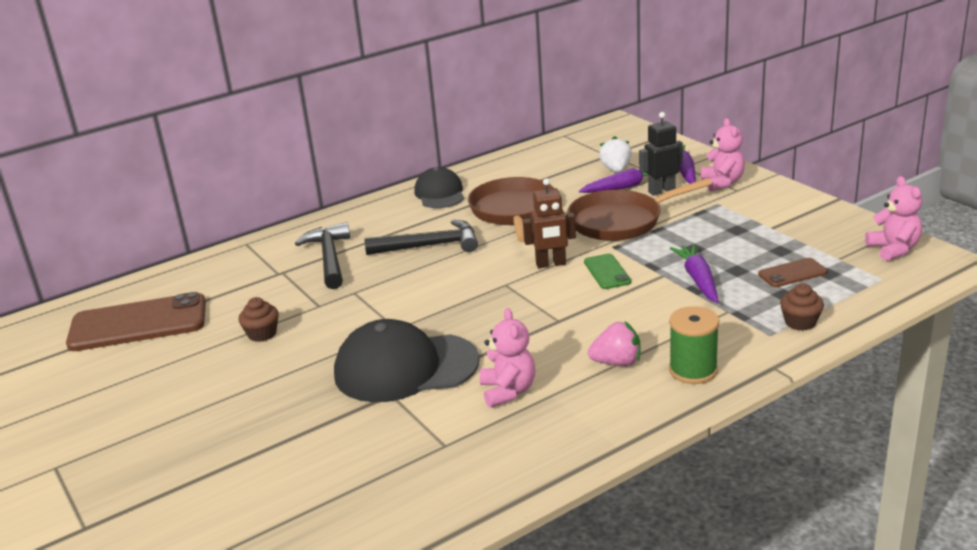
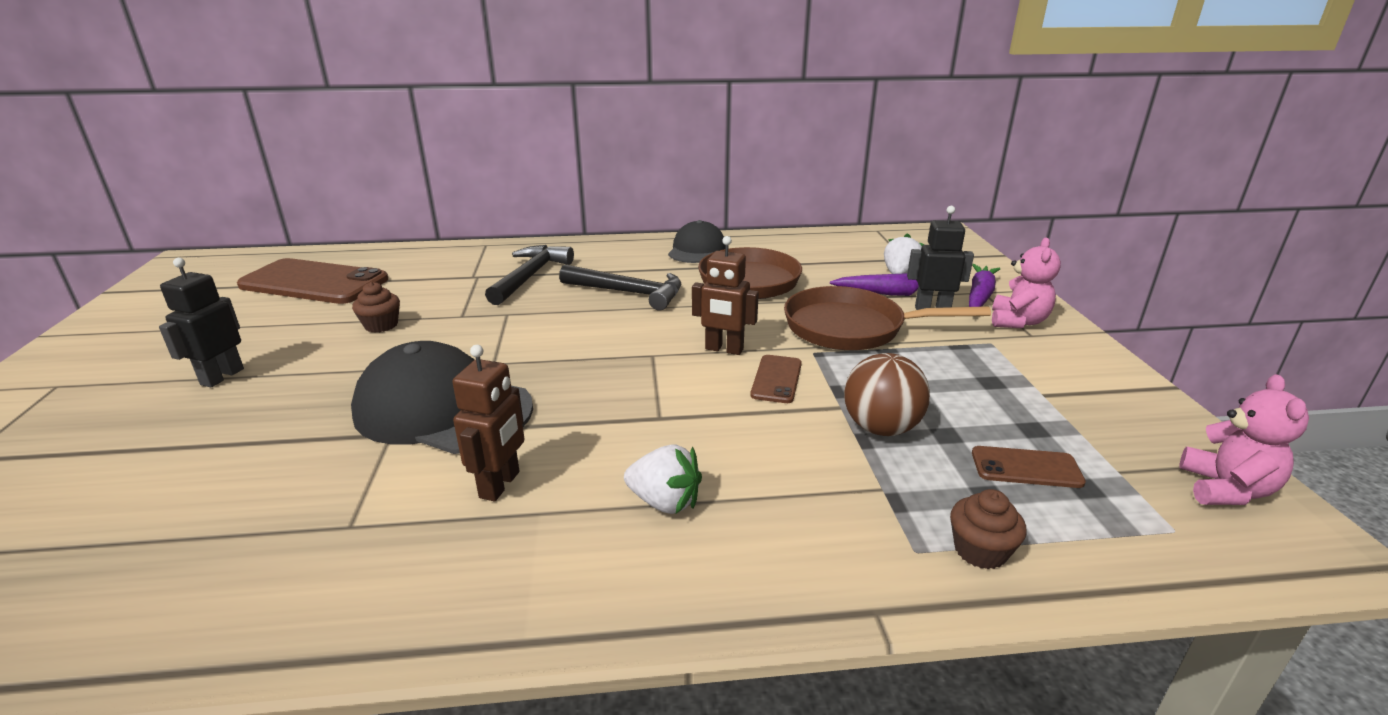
camera: 25 degrees right, 0 degrees up
pink teddy bear [480,308,535,408] -> brown robot [452,345,525,501]
green phone [584,254,631,289] -> brown phone [750,355,802,403]
pink strawberry [588,321,641,366] -> white strawberry [624,444,702,514]
green spool [669,306,719,384] -> none
purple carrot [670,244,718,303] -> brown ball [844,353,930,436]
none -> black robot [159,258,244,387]

